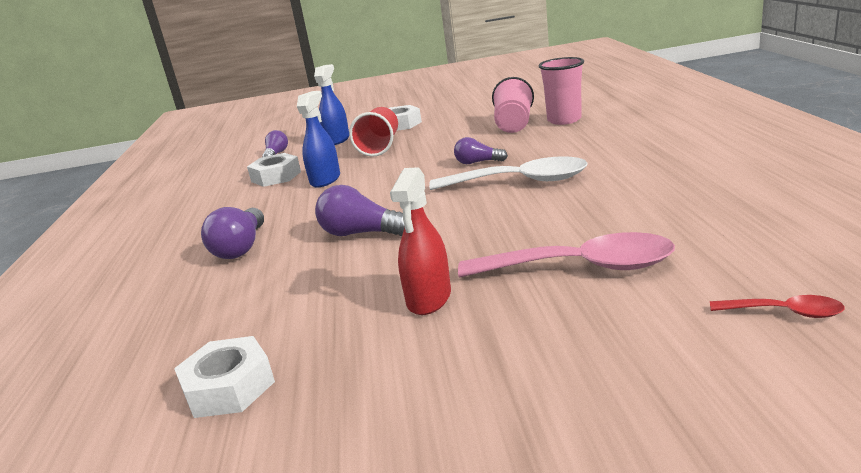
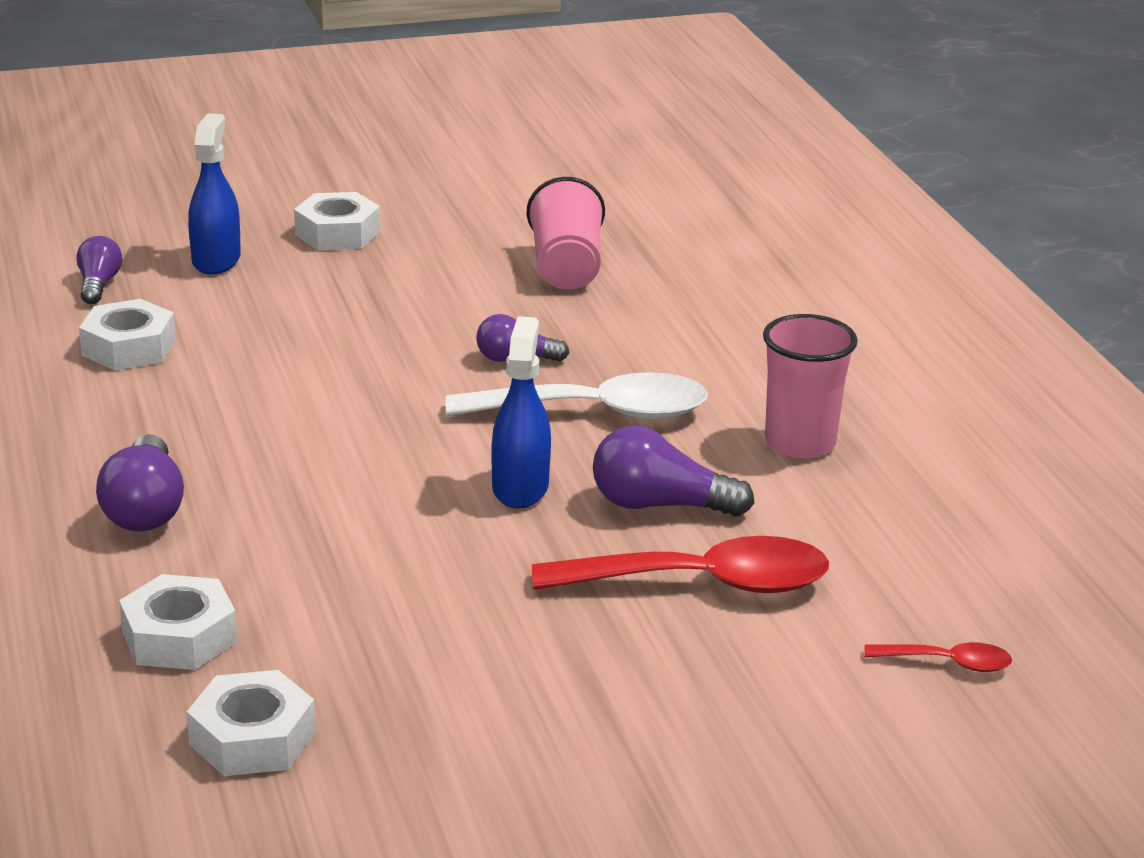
camera: 15 degrees left, 5 degrees up
blue spray bottle [297,91,340,188] -> blue spray bottle moved to [491,316,551,508]
purple light bulb [315,185,405,236] -> purple light bulb moved to [593,426,754,517]
red cup [349,107,398,157] -> none
red spray bottle [390,167,451,315] -> none
pink spoon [458,232,675,278] -> red spoon [532,536,829,593]
pink cup [539,57,584,125] -> pink cup moved to [763,314,858,458]
none -> white nut [119,574,237,670]

